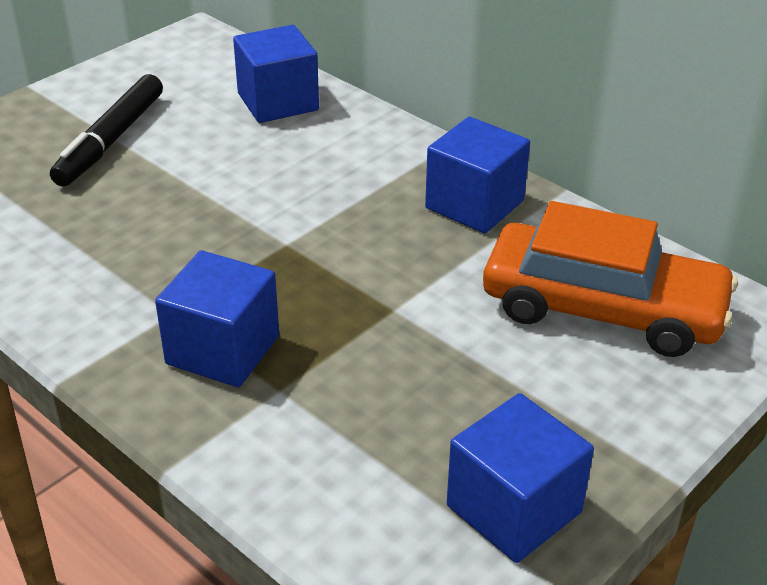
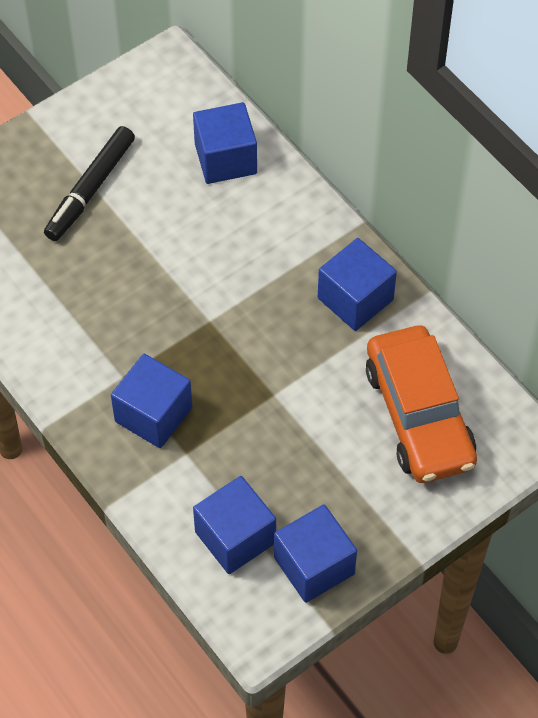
camera: 10 degrees right, 20 degrees up
orange car [483,201,738,357] -> orange car turned 45 degrees clockwise [366,326,477,483]
none -> blue cube [193,476,276,574]

